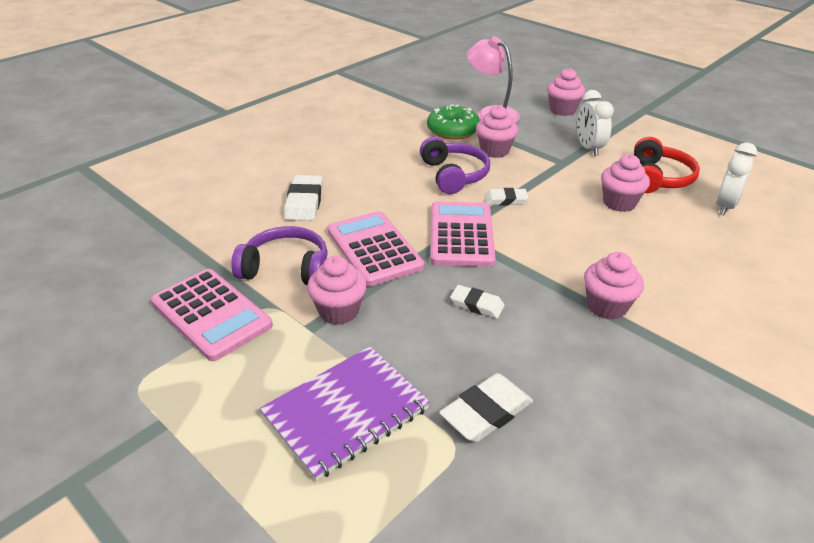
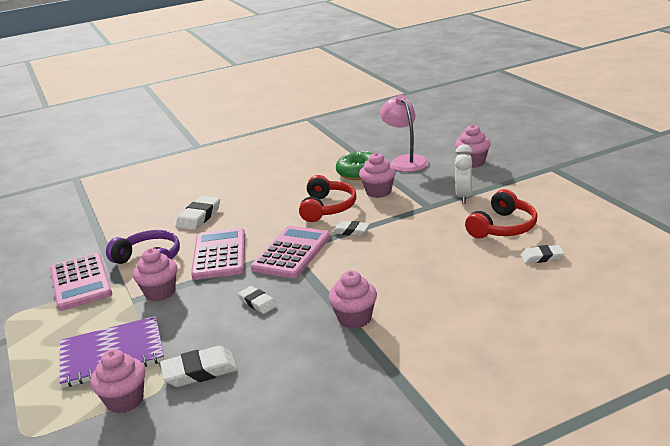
camera: 25 degrees right, 10 degrees down
purple headphones [420,137,490,194] -> red headphones [299,175,356,222]
pink cupcake [601,154,650,212] -> pink cupcake moved to [90,349,145,413]
white clock [716,142,757,215] -> white eraser [521,245,565,264]

